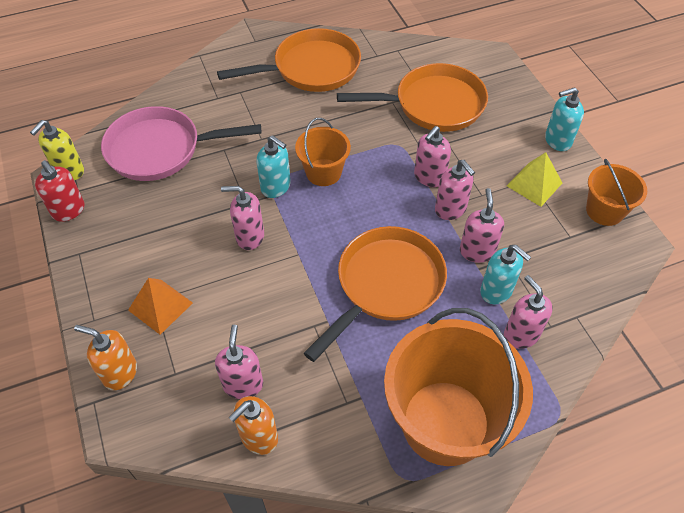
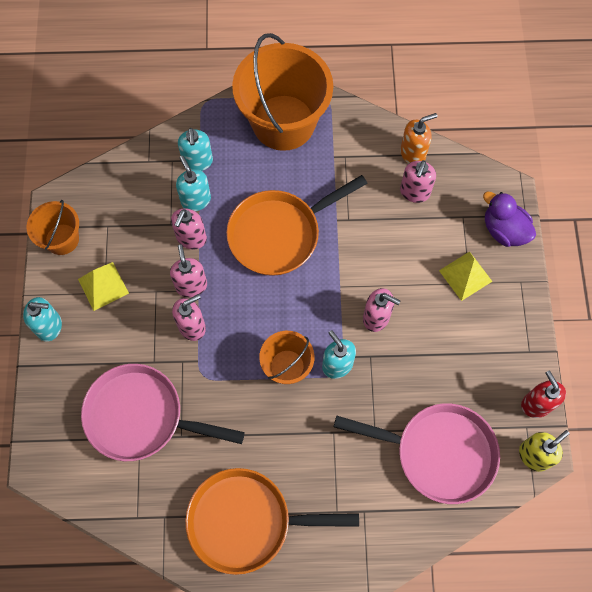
camera: 160 degrees left, 15 degrees up
orange soap dispenser [74,325,137,390] -> purple duck [483,191,536,247]
orange pyramid [128,278,193,335] -> yellow pyramid [439,252,493,301]
orange pan [337,63,488,132] -> pink pan [81,364,245,461]
pink soap dispenser [504,275,553,349] -> turquoise soap dispenser [178,128,213,171]

